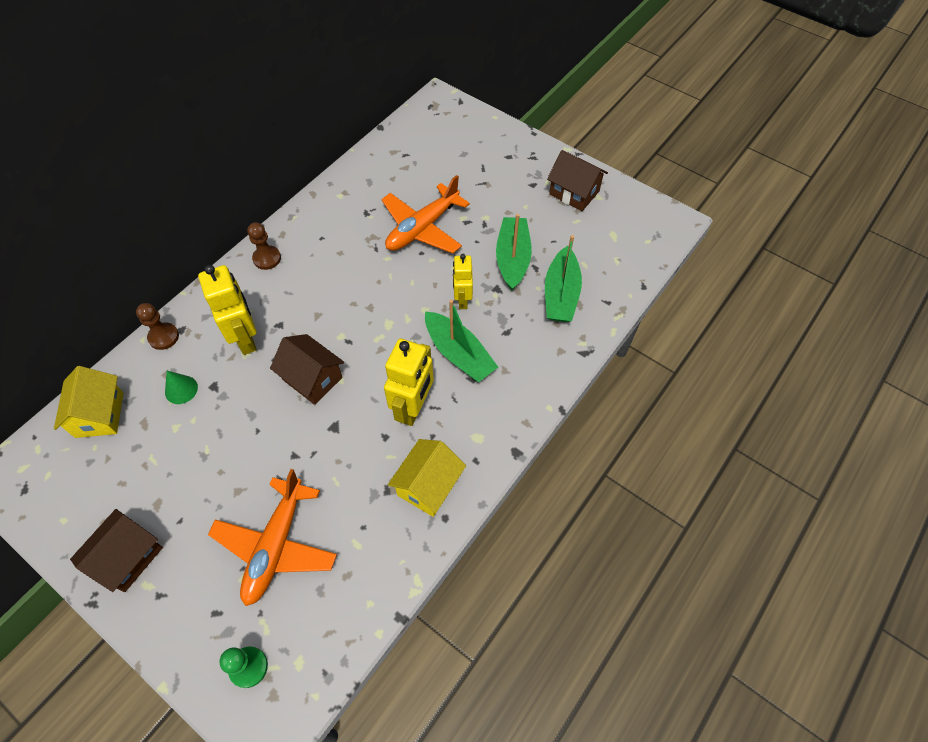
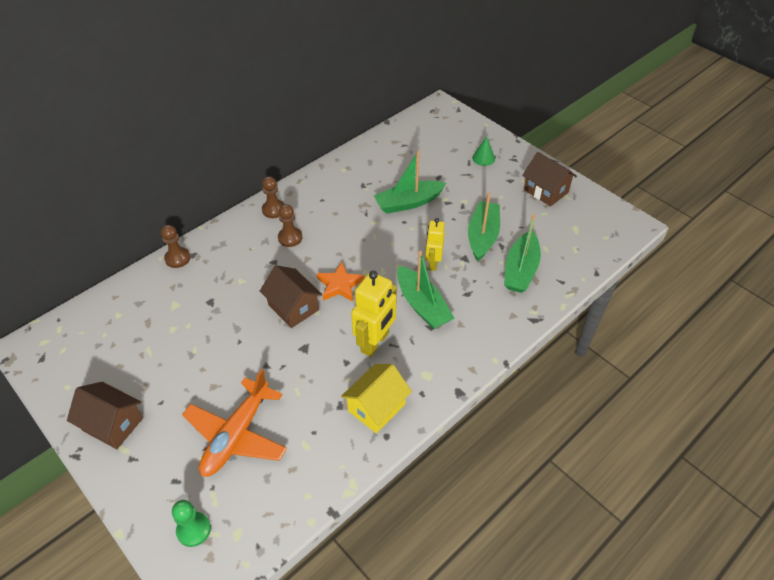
camera: 10 degrees right, 10 degrees down
yellow house [54,366,123,438] -> none
brown house [70,509,163,592] -> brown house turned 75 degrees clockwise [67,382,143,449]
green cone [165,371,198,404] -> green cone moved to [472,136,495,166]
yellow robot [198,265,257,355] -> none
orange plane [381,175,470,254] -> green boat [373,151,446,214]
none -> brown pawn [278,204,303,247]
none -> orange star [317,262,364,302]

